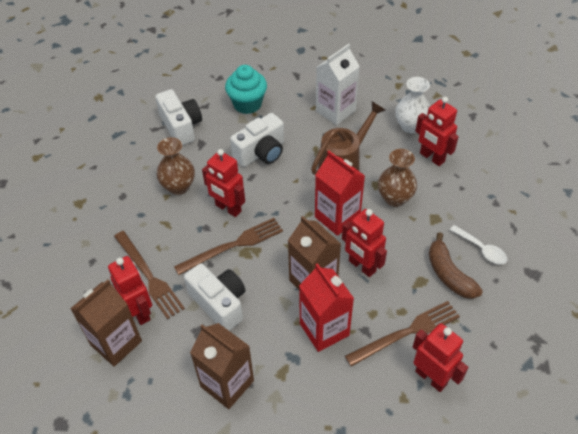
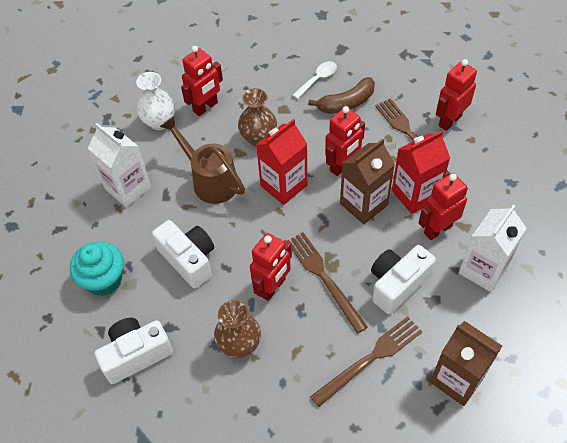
camera: 90 degrees left, 5 degrees up
red robot [108,256,152,325] -> red robot moved to [419,173,468,240]
brown carton [190,323,254,409] -> white carton [459,204,527,292]

